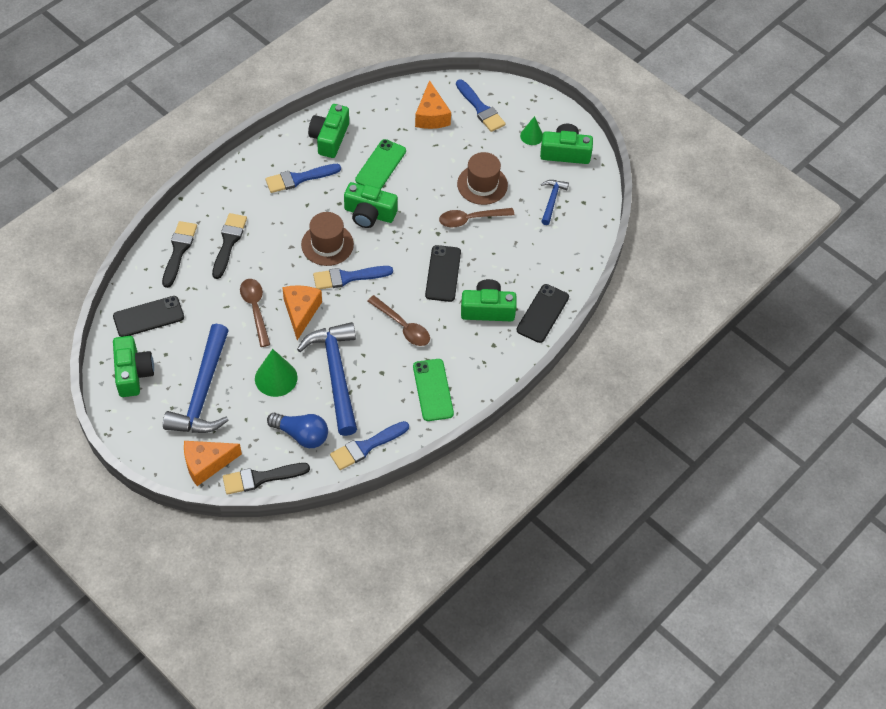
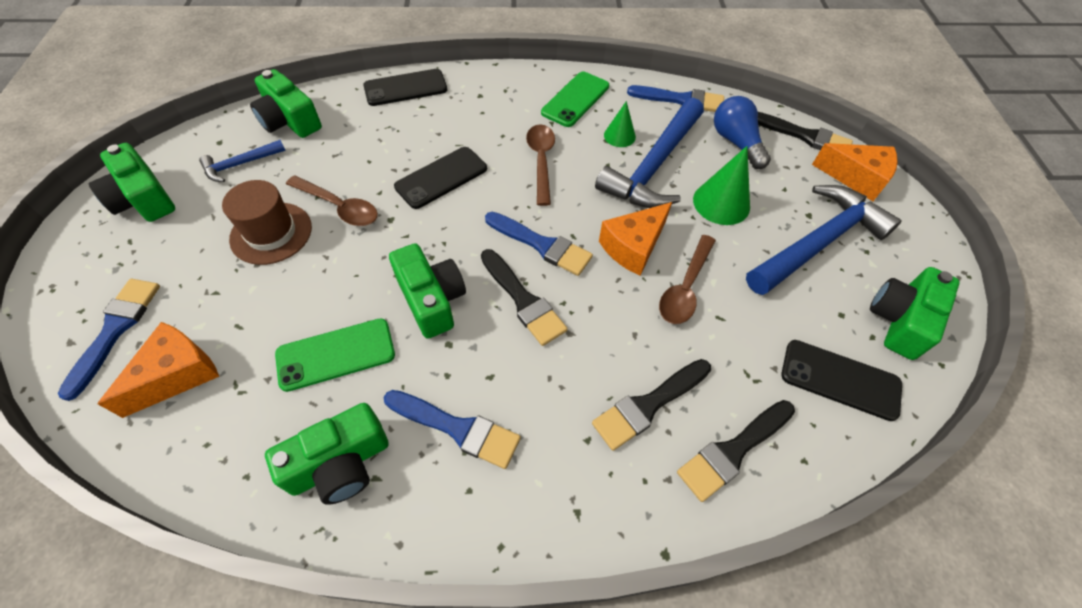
camera: 135 degrees left, 0 degrees up
brown hat [301,212,354,266] -> black brush [481,249,568,346]
green camera [461,279,516,321] -> green camera moved to [250,69,322,138]
green cone [520,116,543,145] -> green cone moved to [604,101,636,147]

